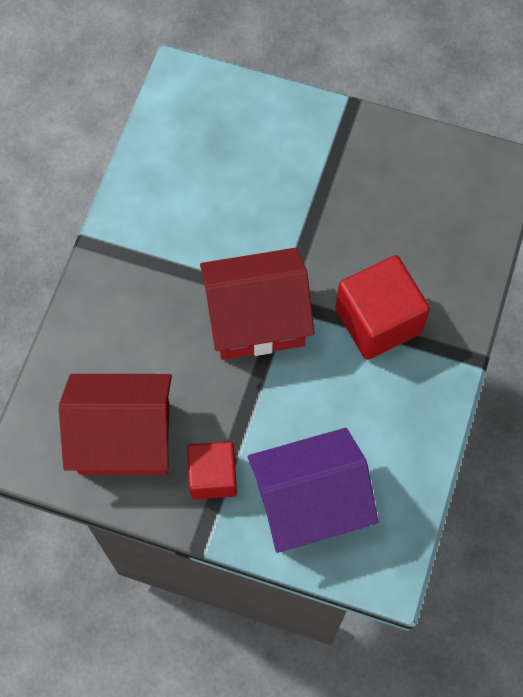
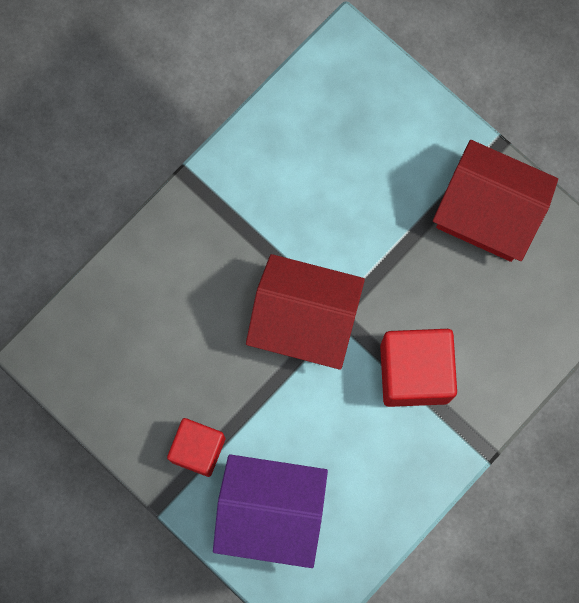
camera: 25 degrees right, 10 degrees up
red house [59,374,172,475] -> red house moved to [433,140,558,262]

